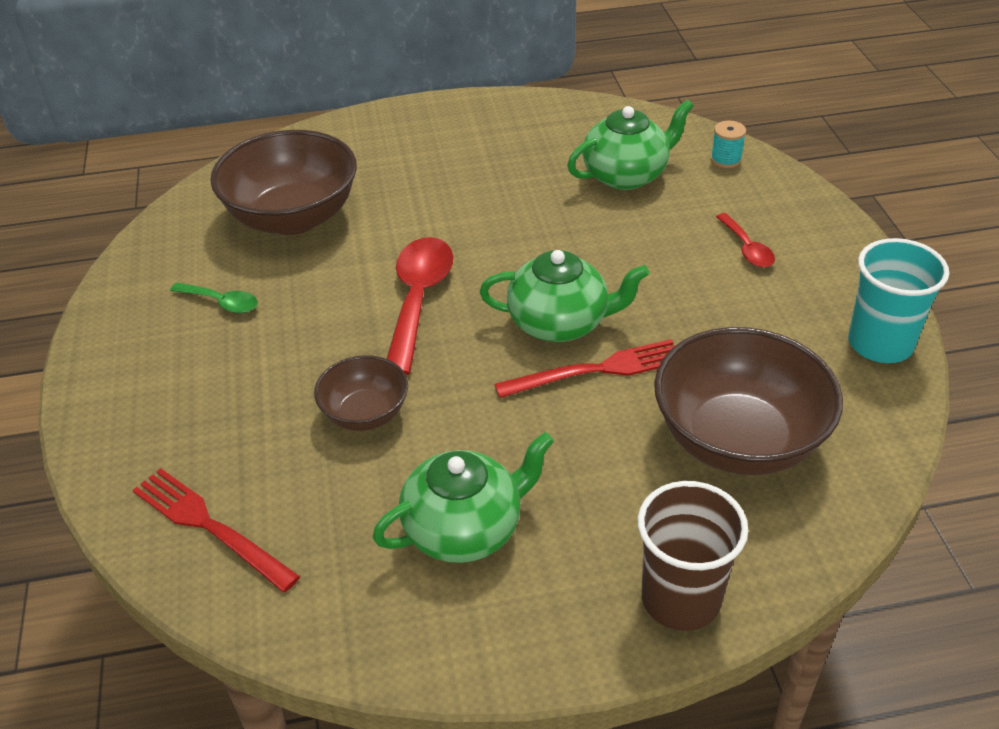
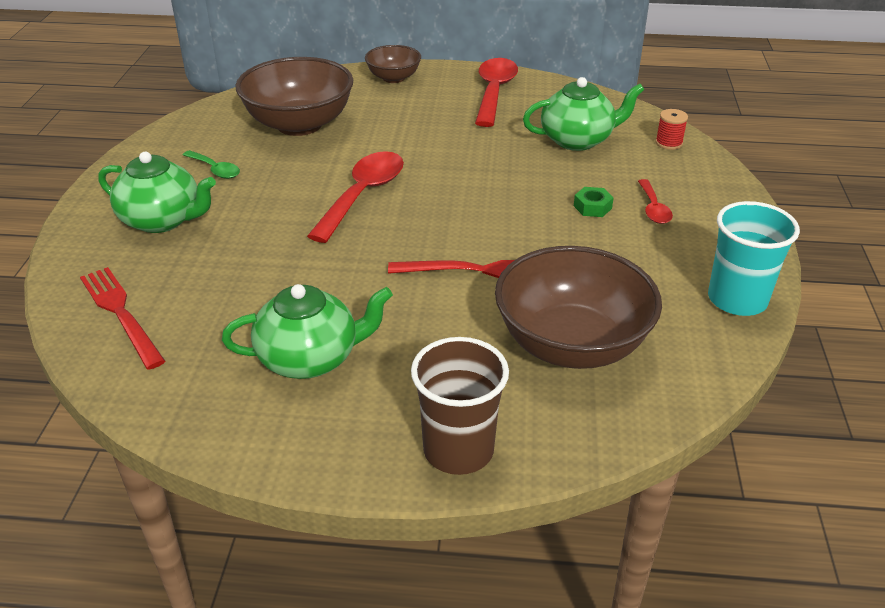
camera: 15 degrees right, 5 degrees down
brown bowl [314,355,408,431] -> brown bowl moved to [365,45,421,83]
green teapot [480,250,649,342] -> green teapot moved to [98,152,216,233]
turquoise spool [711,121,746,168] -> red spool [655,109,688,150]
none -> red spoon [475,58,518,127]
none -> green nut [574,187,614,217]

